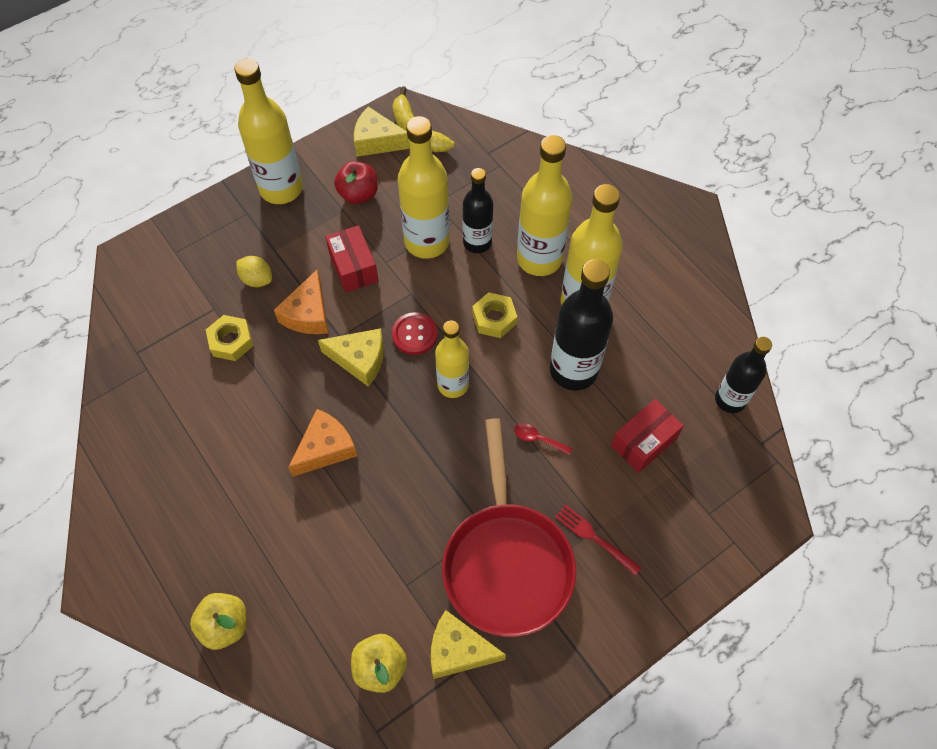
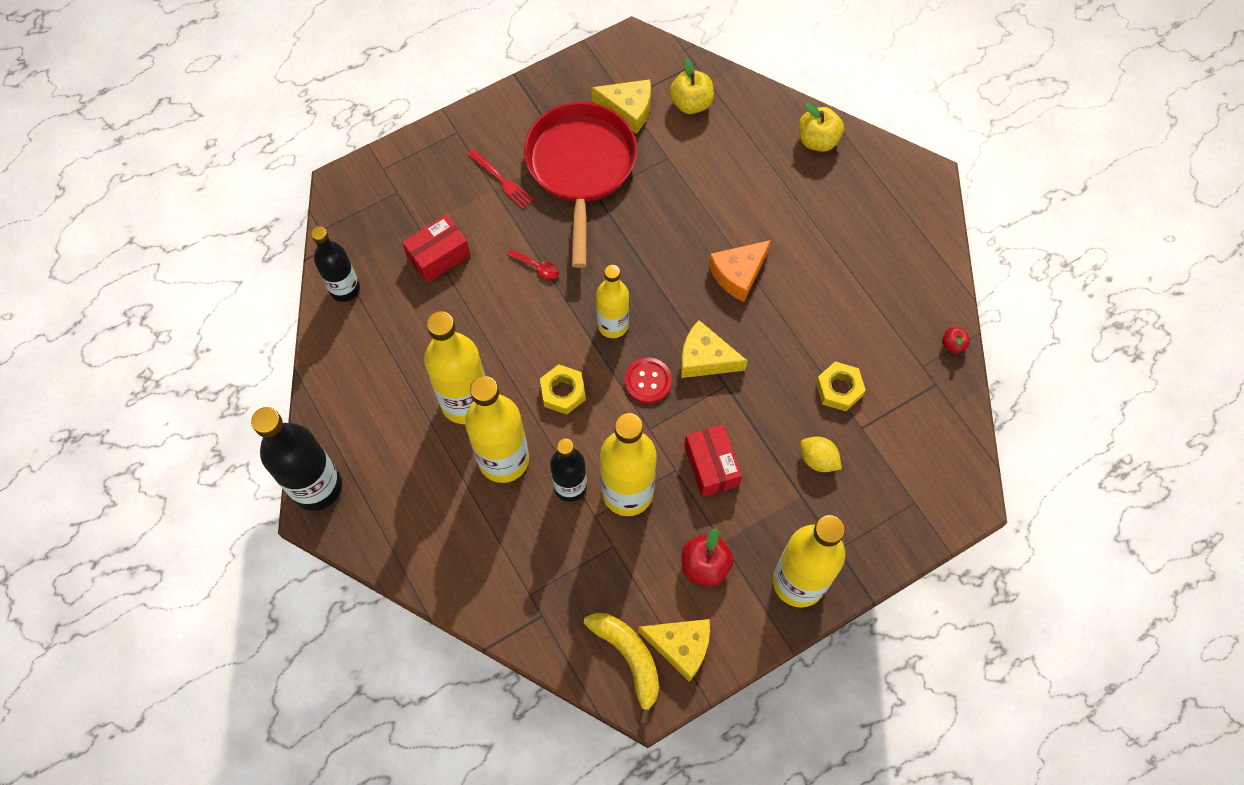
camera: 175 degrees left, 5 degrees up
orange cheese [274,269,328,334] -> none
black bottle [550,259,613,391] -> black bottle moved to [251,407,342,511]
none -> red apple [942,327,970,354]

